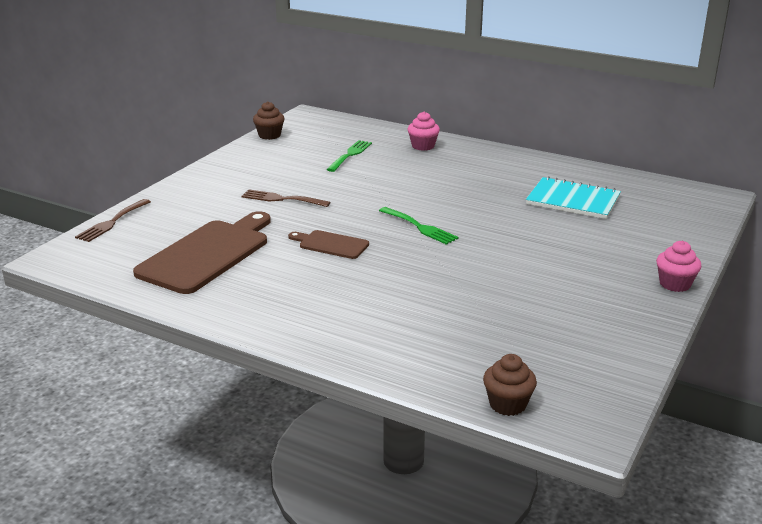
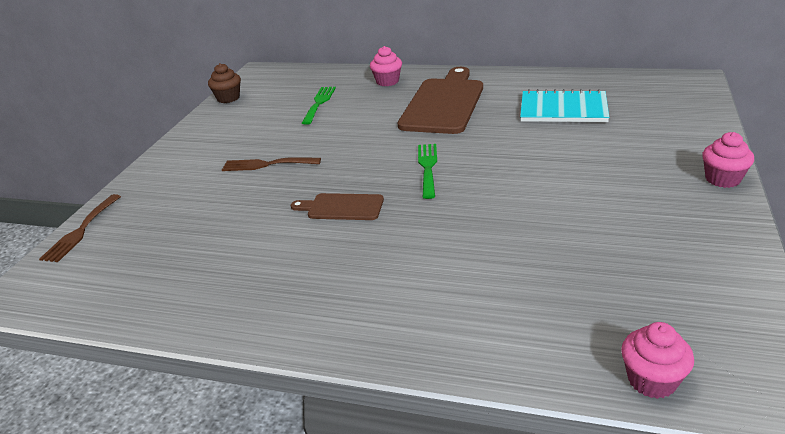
camera: 10 degrees left, 5 degrees up
brown cutting board [133,211,271,294] -> brown cutting board moved to [398,67,483,134]
green fork [379,207,458,245] -> green fork turned 120 degrees counterclockwise [418,144,437,199]
brown cupcake [483,354,537,416] -> pink cupcake [621,322,694,399]

